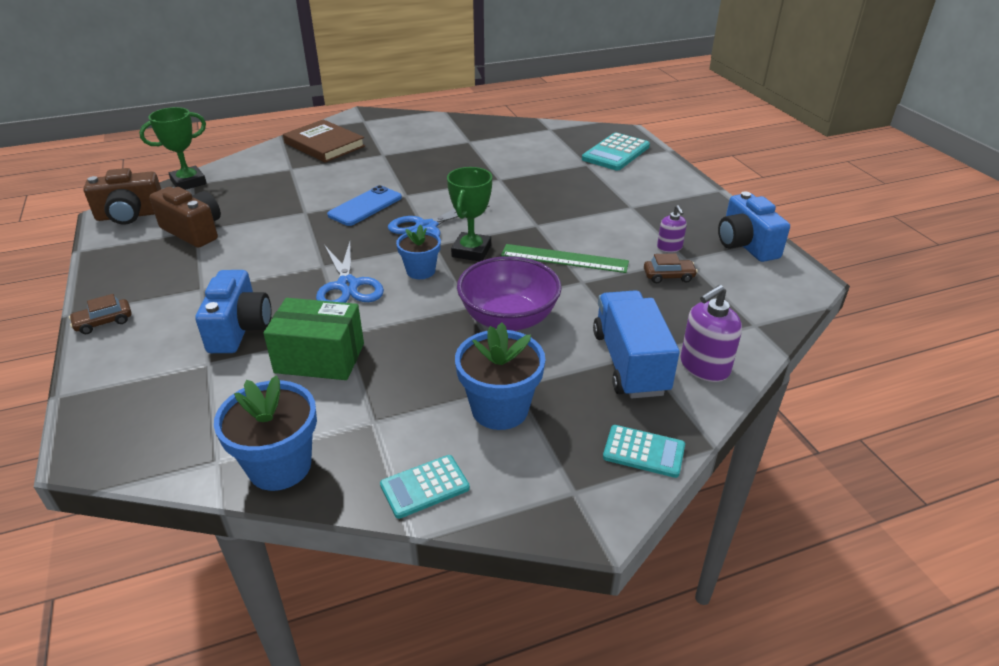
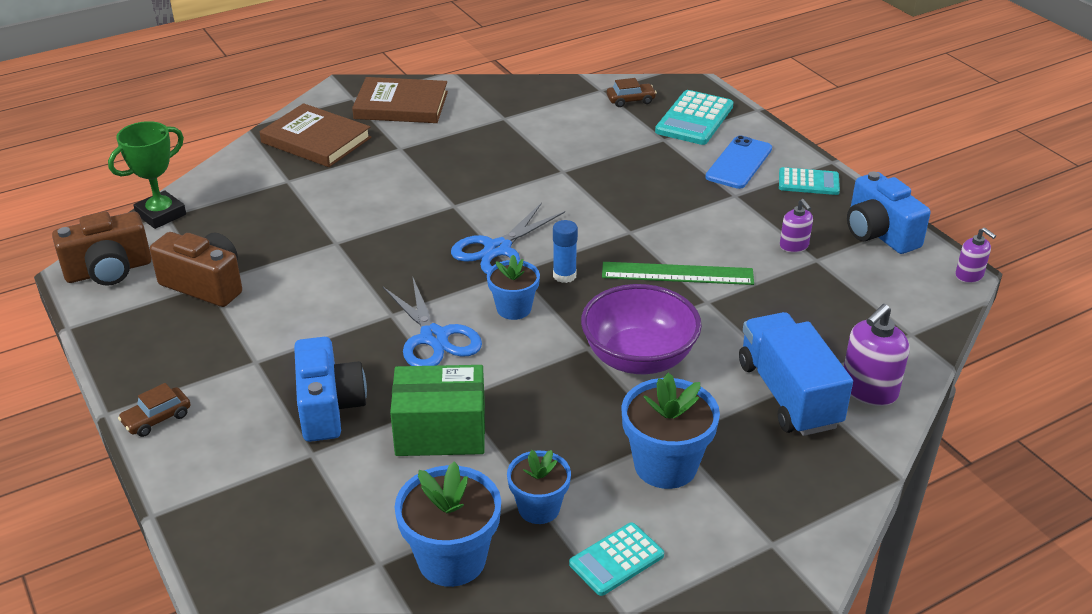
camera: 10 degrees left, 0 degrees up
blue phone [327,185,402,226] -> blue phone moved to [705,136,772,189]
green trophy [447,167,492,261] -> blue glue stick [553,220,578,283]
turquoise calculator [603,425,685,478] -> turquoise calculator moved to [779,167,840,195]
brown car [644,253,698,283] -> brown car moved to [607,78,657,107]
none -> brown book [352,77,448,123]
none -> blue flower pot [507,450,571,524]
none -> purple soap dispenser [955,227,996,283]

